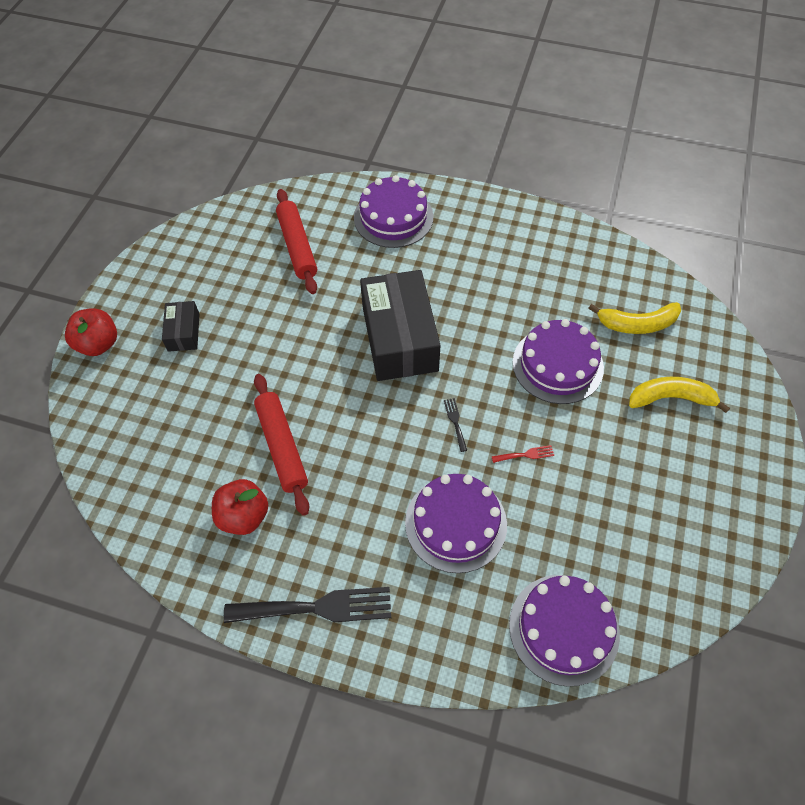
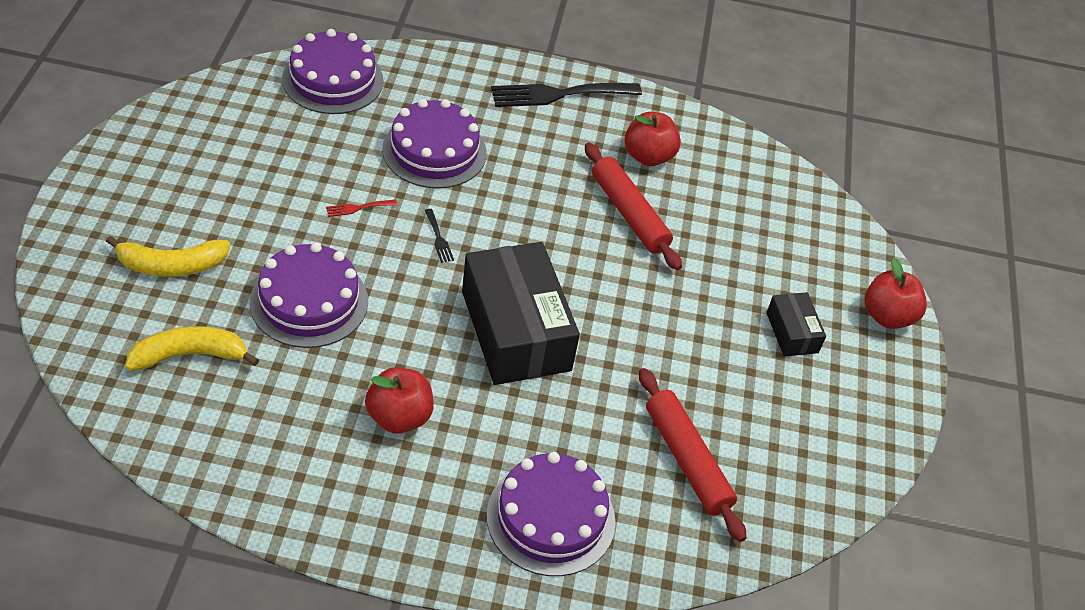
camera: 165 degrees right, 10 degrees down
none -> red apple [365,367,434,434]

